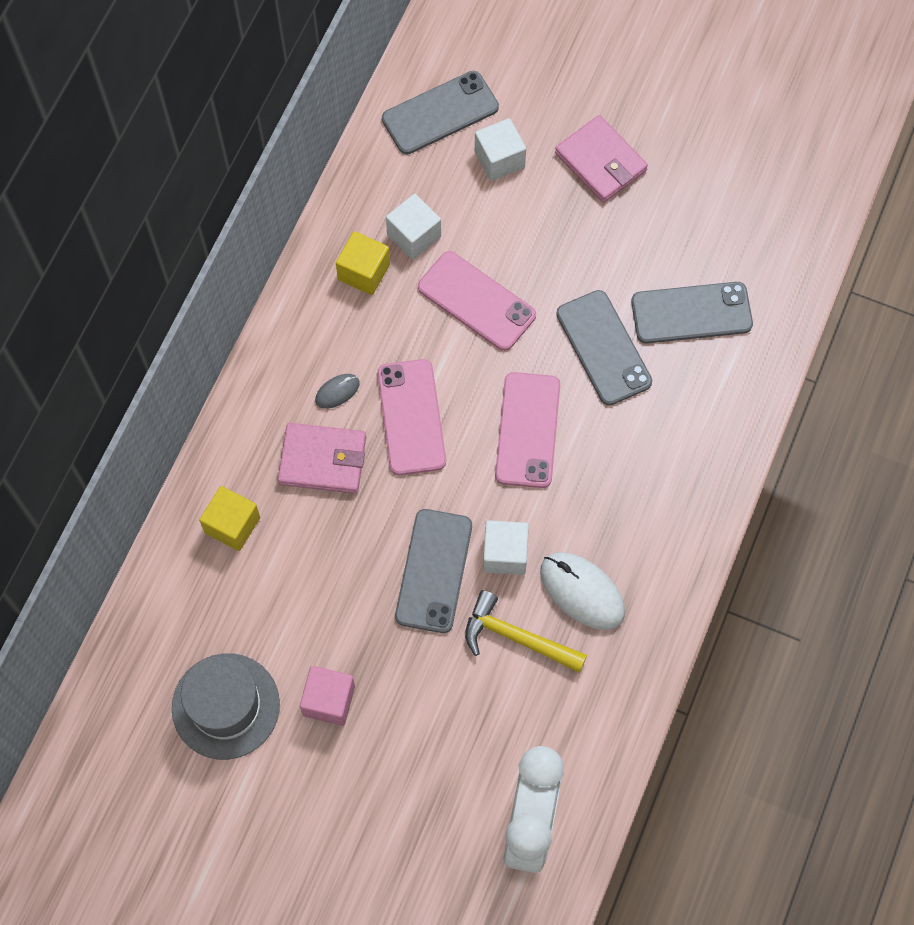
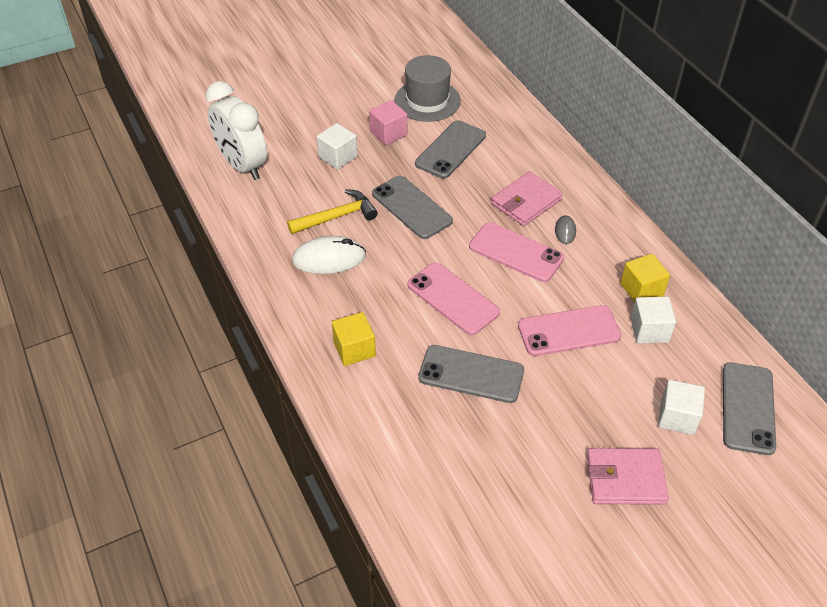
camera: 130 degrees right, 20 degrees down
yellow cube [199,486,260,551] -> yellow cube moved to [332,312,376,366]
white cube [483,520,529,575] -> white cube moved to [317,123,358,170]
grey phone [631,282,753,344] -> grey phone moved to [415,120,486,179]

